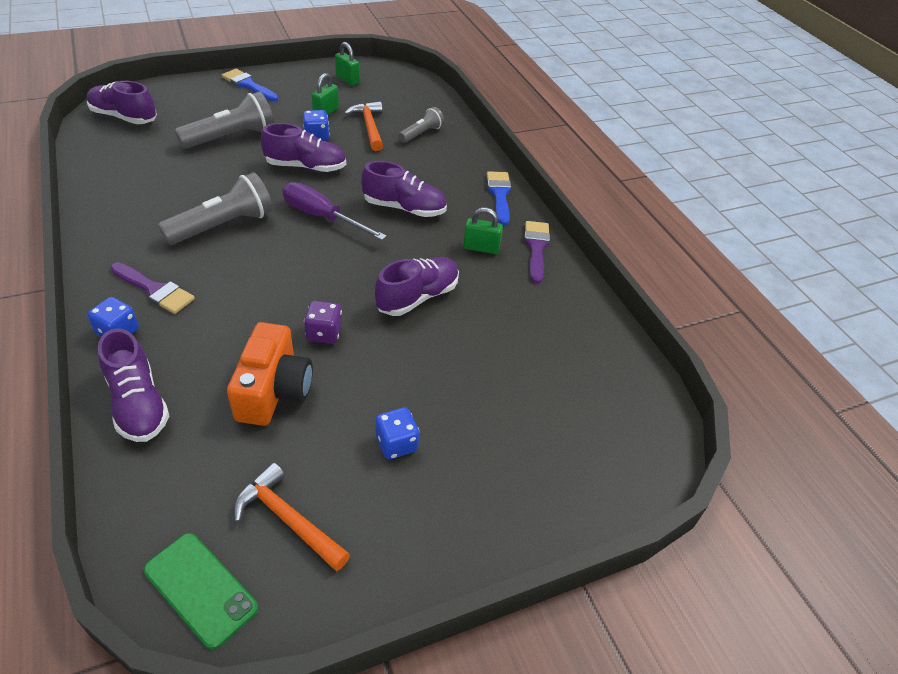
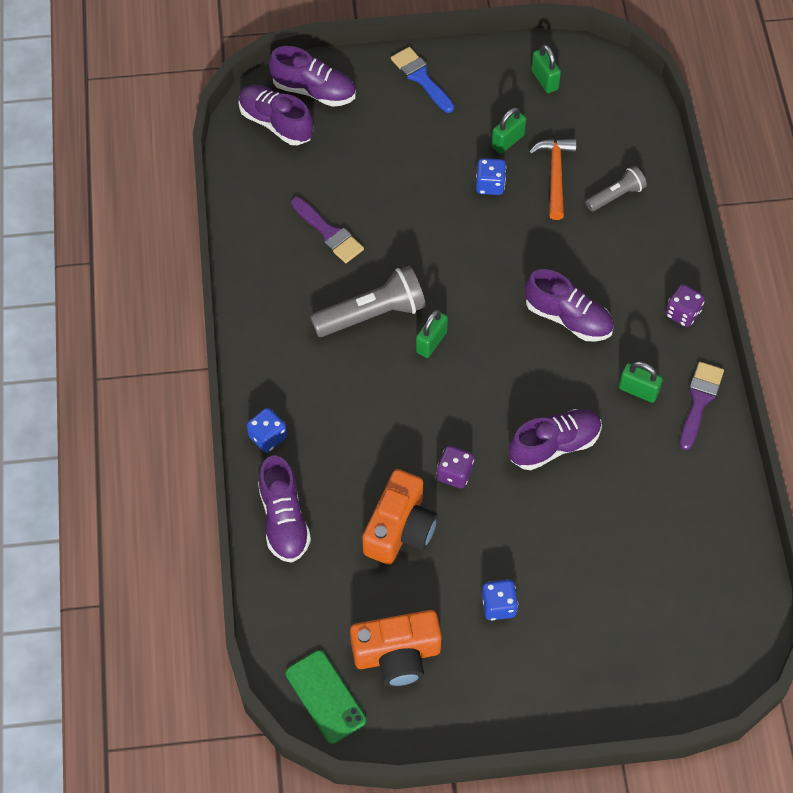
camera: 20 degrees right, 15 degrees up
purple brush [110,262,195,314] -> purple brush moved to [291,197,364,263]
grey flashlight [175,91,274,149] -> none
orange hammer [234,463,350,571] -> orange camera [350,610,442,687]
purple shoe [261,123,346,172] -> purple shoe moved to [269,46,356,107]
purple screwdriver [282,182,387,240] -> none
blue brush [487,171,511,225] -> purple dice [665,284,705,327]
none -> green padlock [416,310,448,358]

